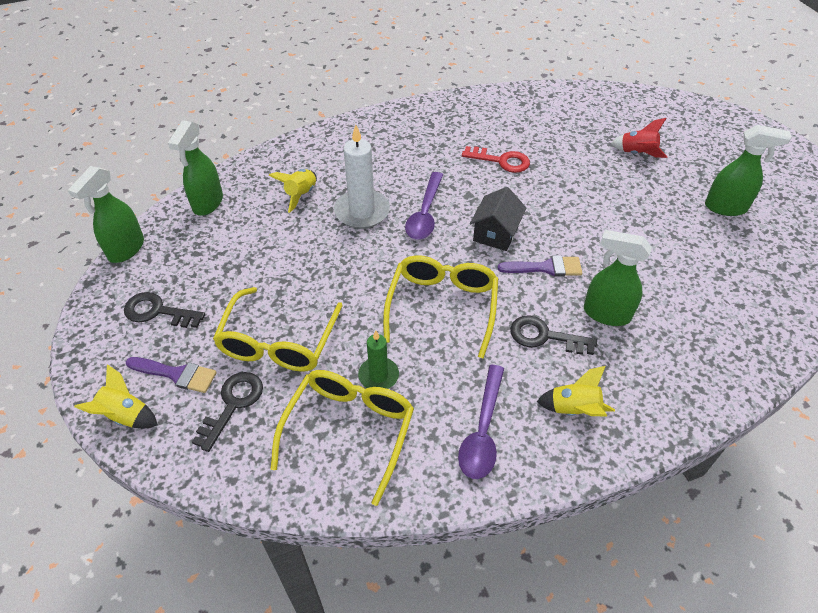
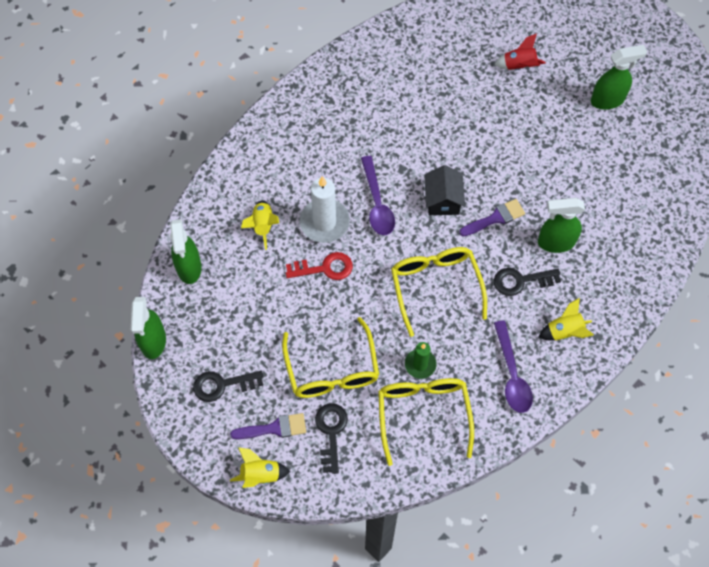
camera: 25 degrees left, 15 degrees up
red key [462,146,530,173] -> red key moved to [286,252,353,280]

